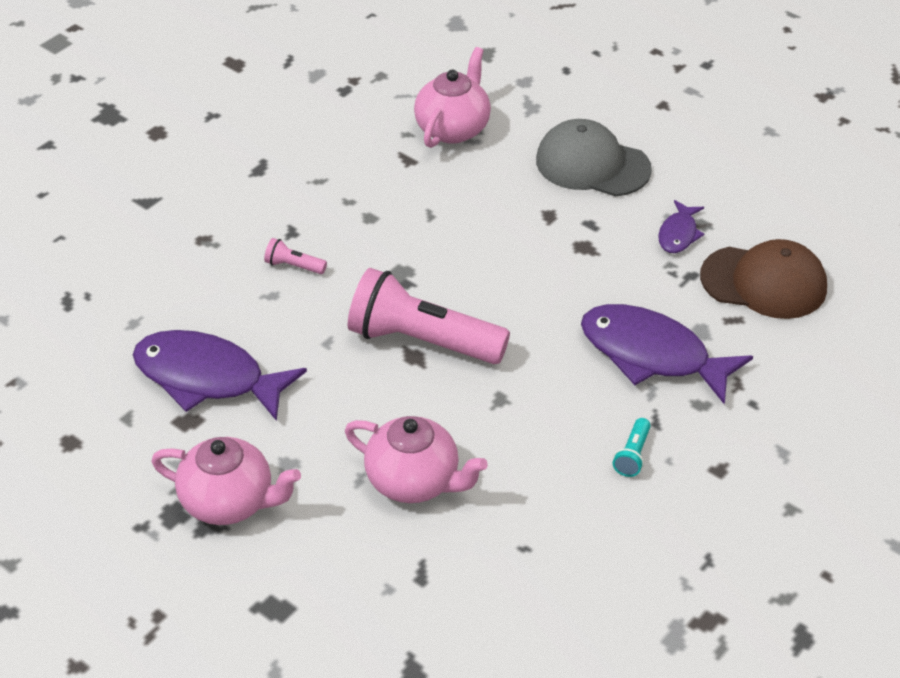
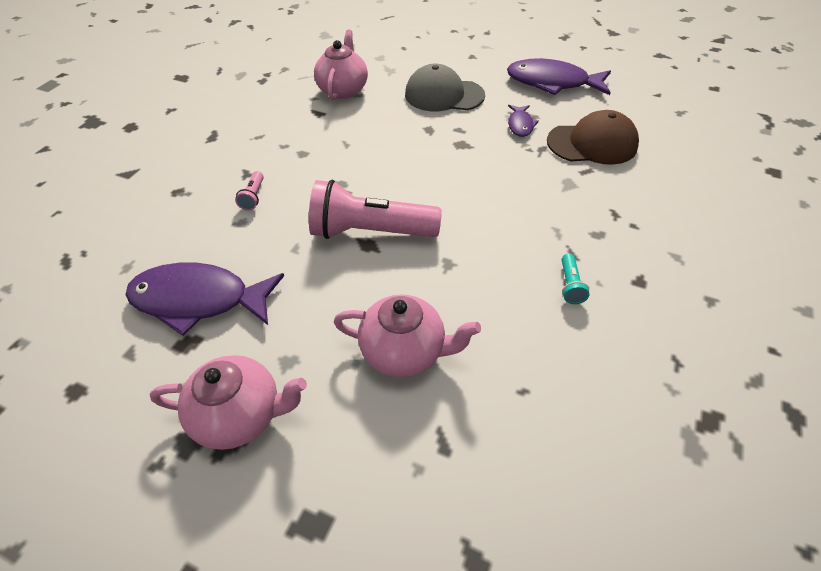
camera: 15 degrees left, 5 degrees up
pink flashlight [264,238,327,274] -> pink flashlight turned 90 degrees counterclockwise [235,171,264,211]
purple fish [581,304,753,404] -> purple fish moved to [507,58,611,95]

